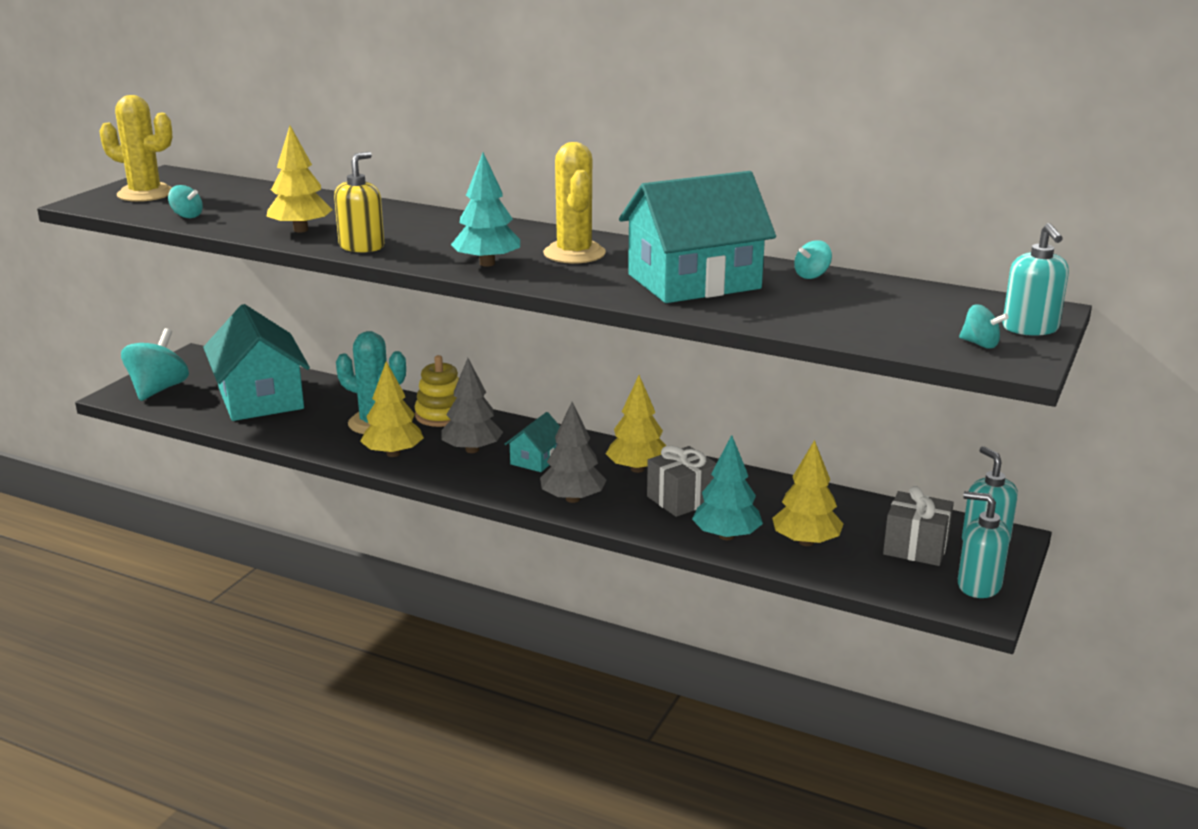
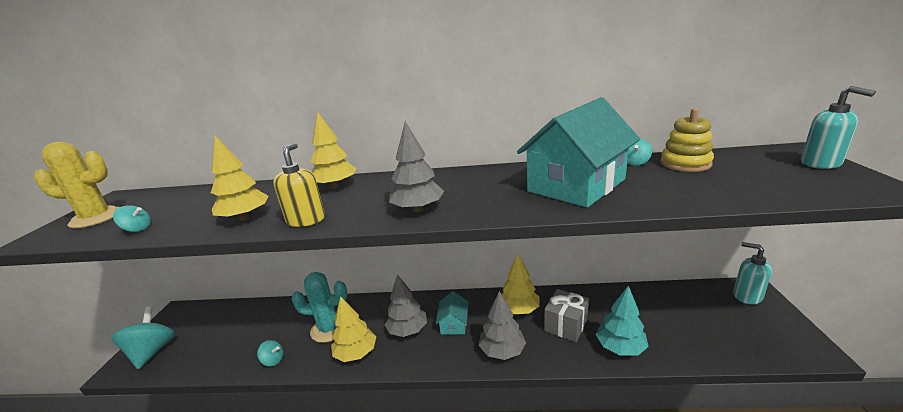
camera: 20 degrees left, 0 degrees up
turquoise house [203,304,310,421] -> none
yellow stacking toy [415,355,459,427] -> yellow stacking toy moved to [660,108,714,172]
turquoise tree [451,153,520,267] -> grey tree [389,121,444,212]
yellow cactus [543,142,606,264] -> none
yellow tree [772,440,843,546] -> yellow tree moved to [310,112,356,189]
grey gift [883,486,954,566] -> none
turquoise soap dispenser [958,491,1010,598] -> none
turquoise spinning top [959,304,1009,348] -> turquoise spinning top moved to [257,340,283,366]

